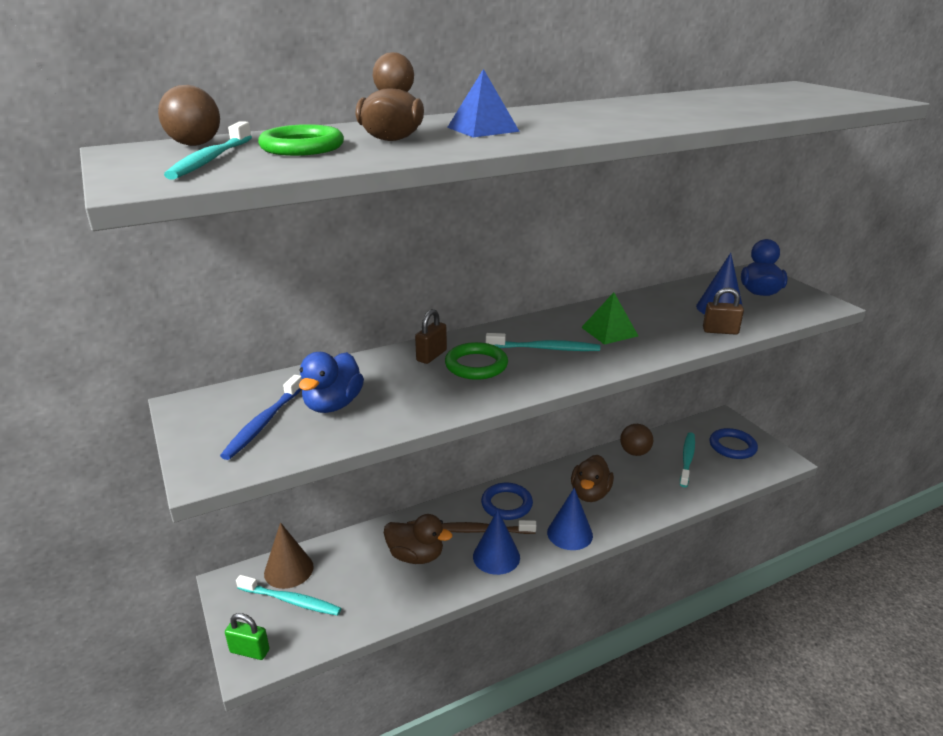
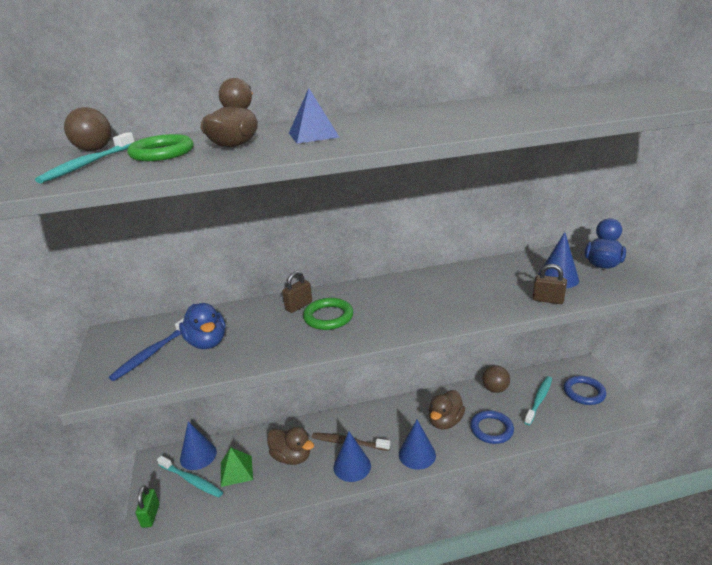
camera: 15 degrees right, 0 degrees up
green padlock [225,613,269,660] -> green padlock turned 60 degrees clockwise [135,485,160,528]
brown cone [264,522,314,589] -> blue cone [180,421,217,470]
blue duck [299,352,364,413] -> blue duck turned 60 degrees counterclockwise [179,303,226,349]
blue ring [481,483,533,520] -> blue ring moved to [470,410,514,444]
turquoise toothbrush [486,333,600,351] -> none
green pyramid [581,292,638,345] -> green pyramid moved to [221,448,253,487]

